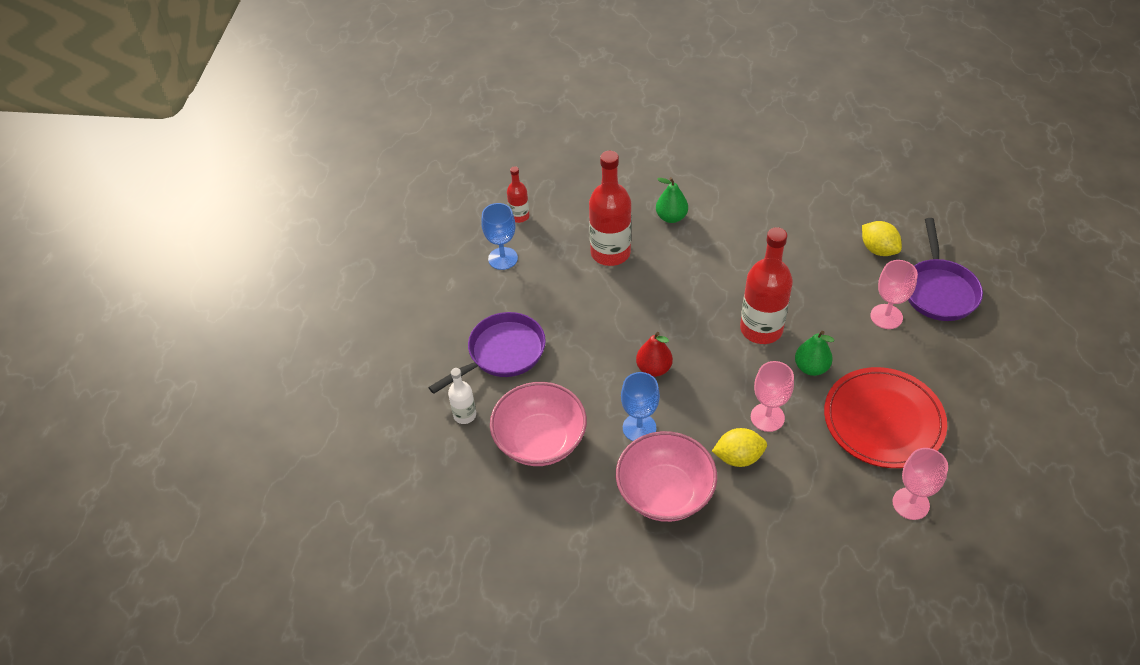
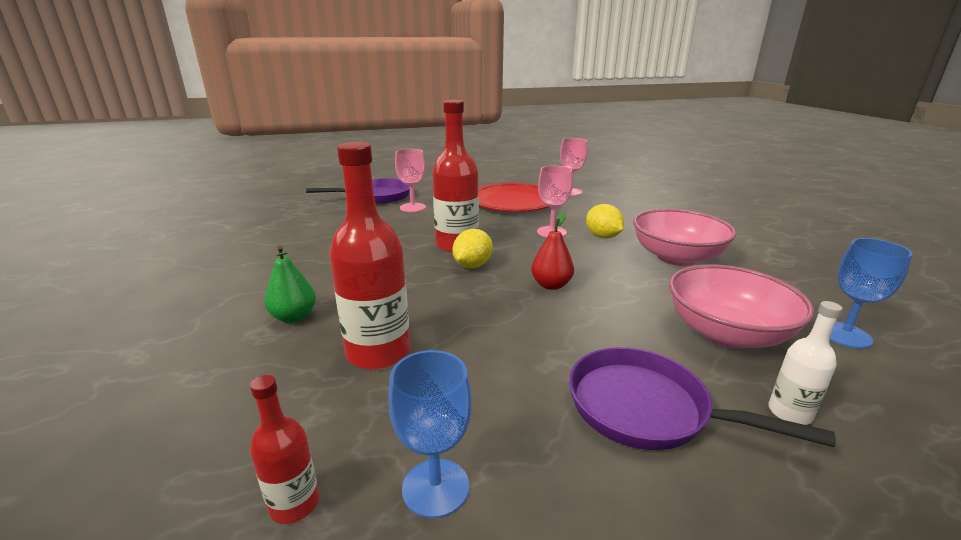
camera: 115 degrees left, 25 degrees down
blue goblet [621,372,660,441] -> blue goblet moved to [830,238,913,348]
green pear [795,331,834,376] -> none
yellow lemon [862,221,902,256] -> yellow lemon moved to [452,229,493,268]

